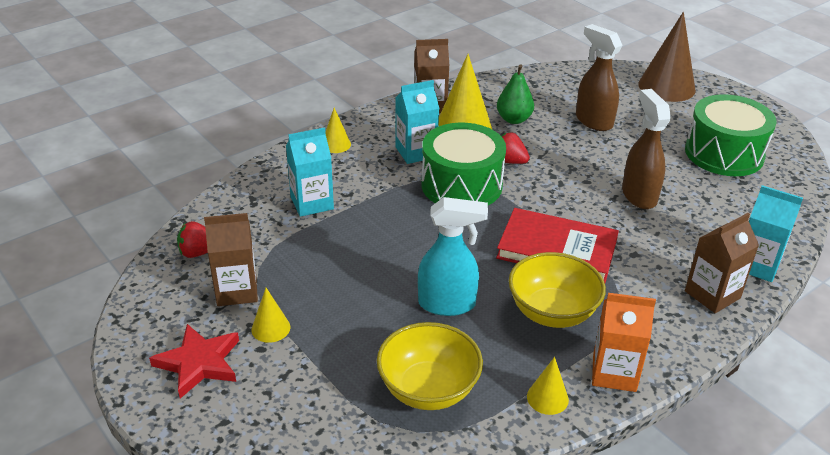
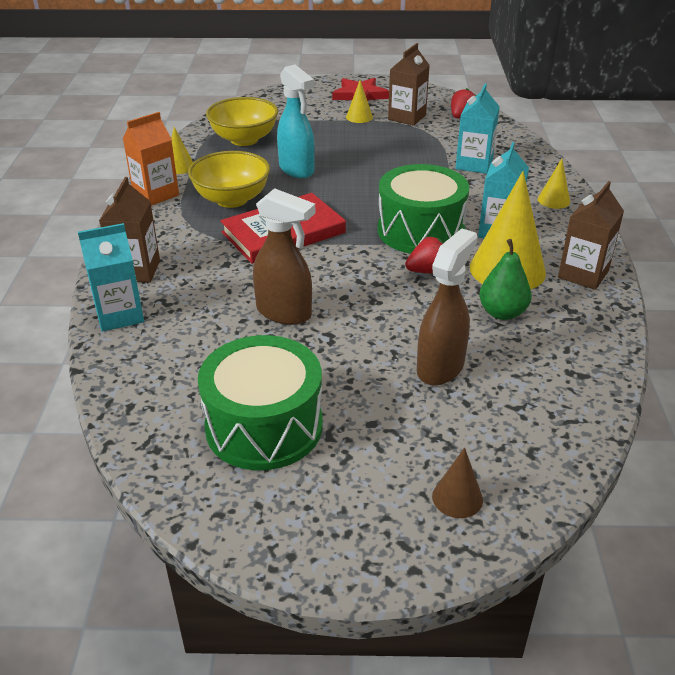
camera: 130 degrees right, 0 degrees up
turquoise spray bottle [418,197,488,316] -> turquoise spray bottle turned 75 degrees counterclockwise [277,65,315,178]
brown spray bottle [576,24,622,131] -> brown spray bottle turned 60 degrees counterclockwise [417,228,478,386]
brown cone [638,12,696,102] -> brown cone [432,447,483,518], size x0.48

